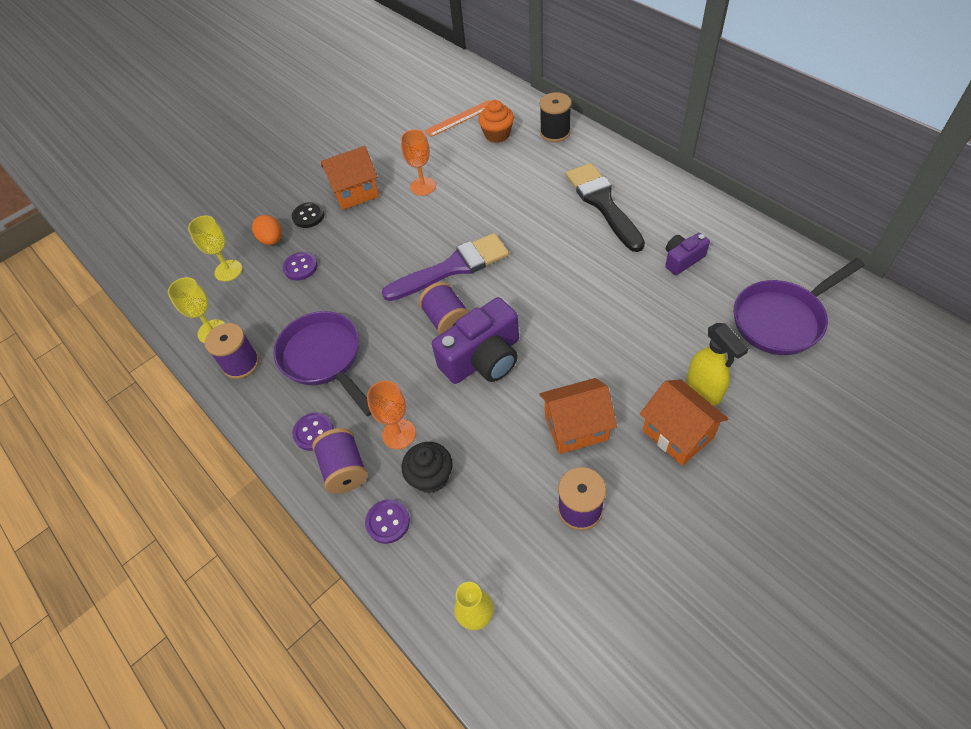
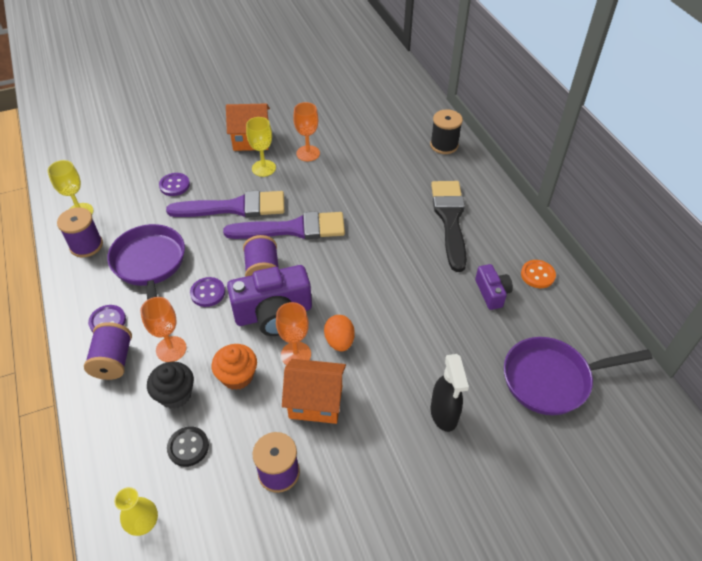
camera: 15 degrees right, 5 degrees down
yellow goblet [188,215,242,282] -> yellow goblet moved to [246,117,276,177]
orange egg [252,215,282,245] -> orange egg moved to [324,315,355,351]
black button [292,202,325,228] -> black button moved to [167,426,209,467]
purple button [365,499,410,544] -> purple button moved to [190,277,225,307]
orange ruler [425,100,490,137] -> none
orange cupcake [478,100,514,143] -> orange cupcake moved to [212,344,257,390]
orange house [640,380,729,466] -> none
purple camera [665,233,710,275] -> purple camera turned 90 degrees clockwise [475,264,513,310]
yellow spray bottle [686,323,749,406] -> black spray bottle [431,354,469,432]
none -> purple brush [166,191,285,217]
none -> orange goblet [276,302,311,365]
none -> orange button [521,260,556,288]

